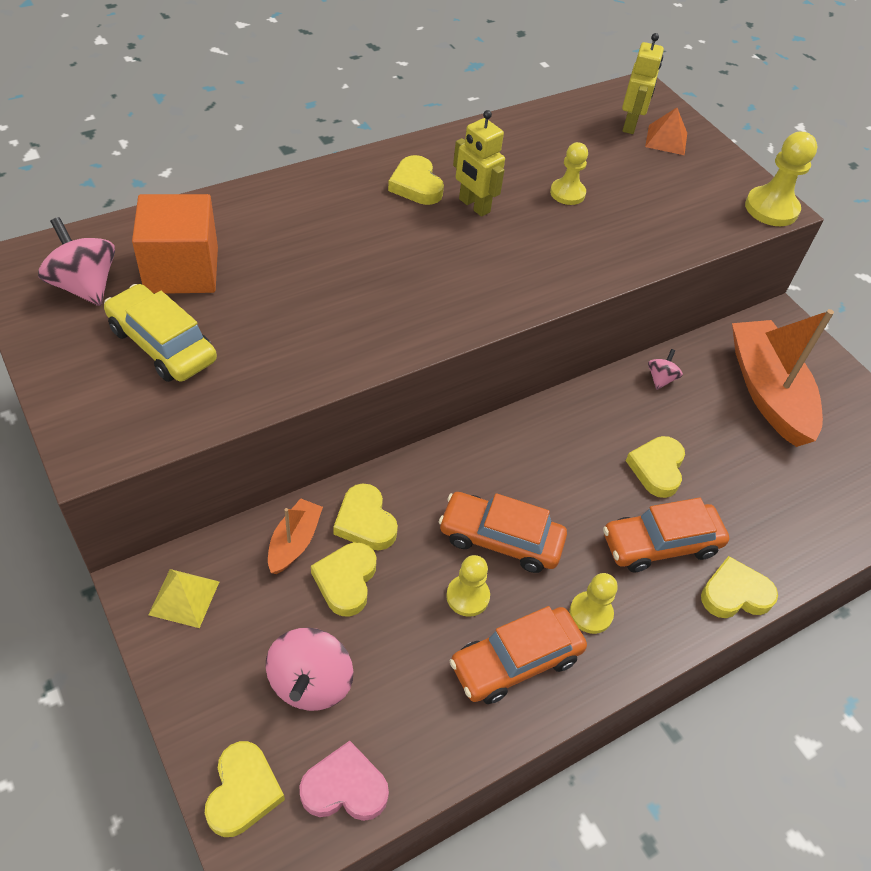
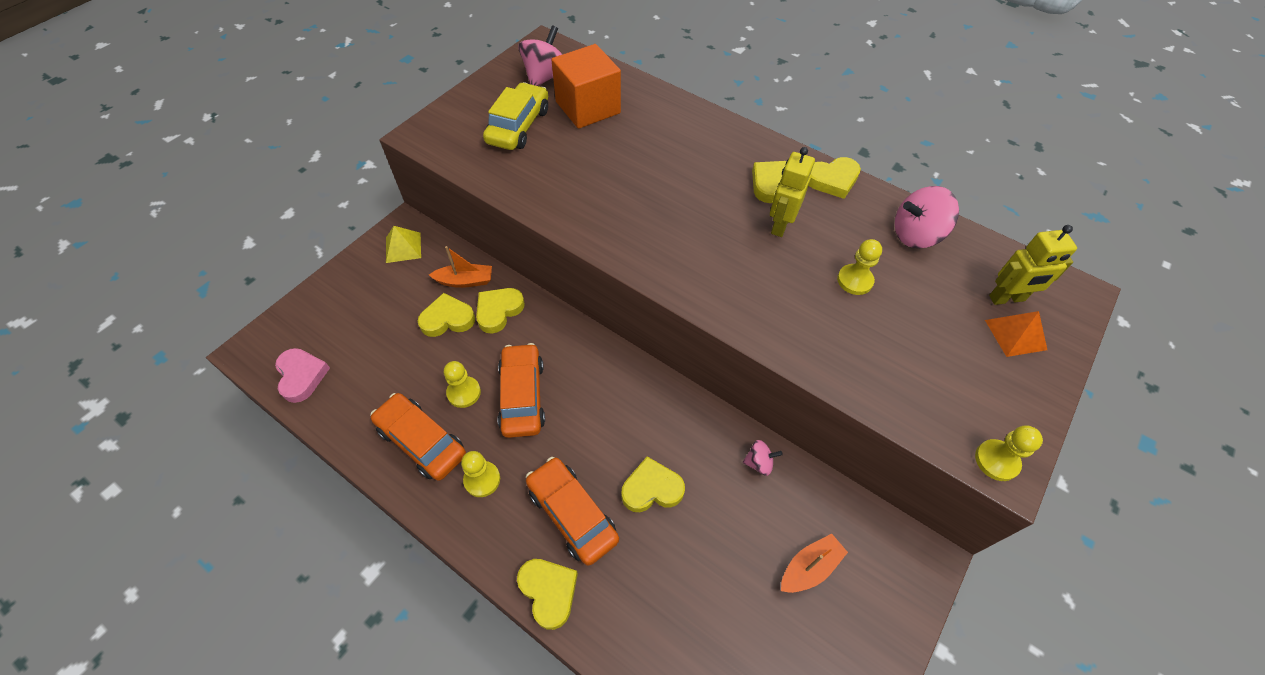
camera: 70 degrees right, 5 degrees up
yellow heart [205,741,285,837] -> yellow heart moved to [809,157,861,199]
pink spinning top [266,628,353,711] -> pink spinning top moved to [895,186,959,248]
orange boat [732,309,834,447] -> orange boat [781,533,848,593], size x0.48
yellow pawn [745,132,817,226] -> yellow pawn [975,425,1043,481], size x0.66

